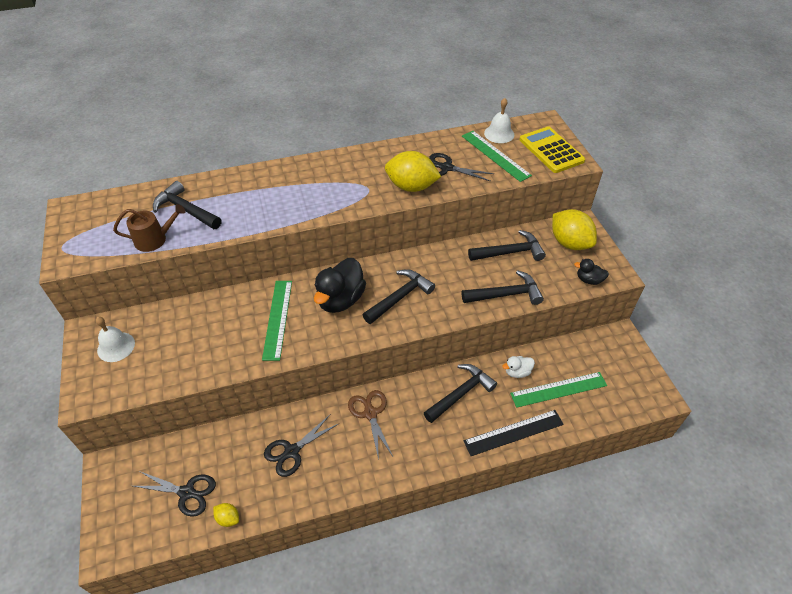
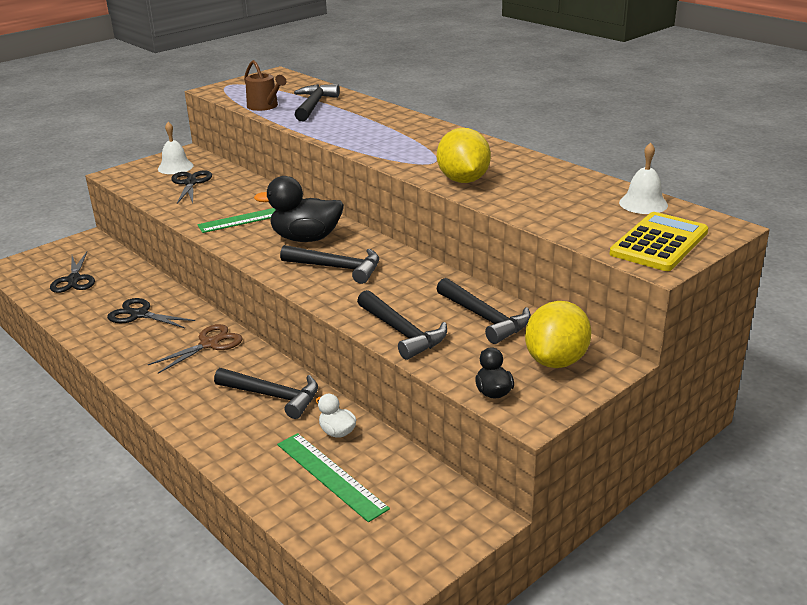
camera: 65 degrees right, 20 degrees down
yellow lemon [213,503,239,527] -> none
black scissors [429,153,494,181] -> black scissors moved to [171,170,212,204]
green ruler [462,131,532,182] -> none
black ruler [464,410,564,456] -> none

